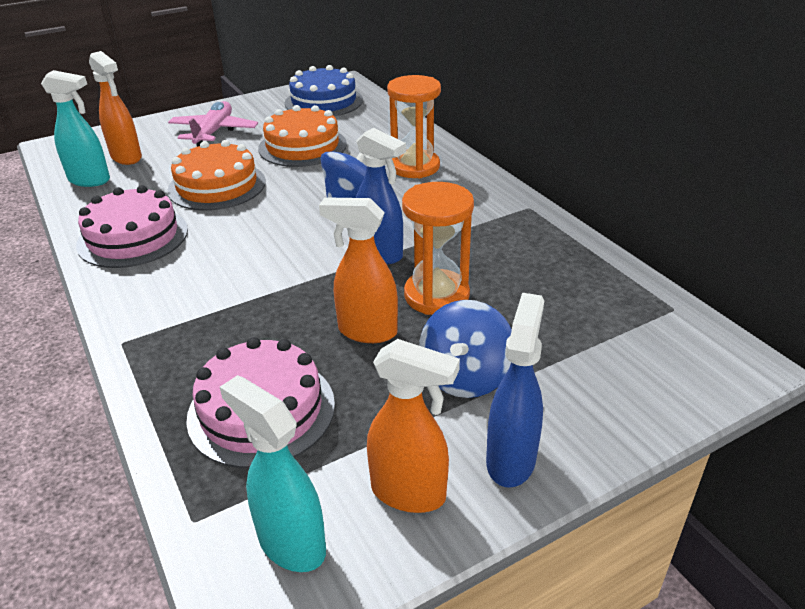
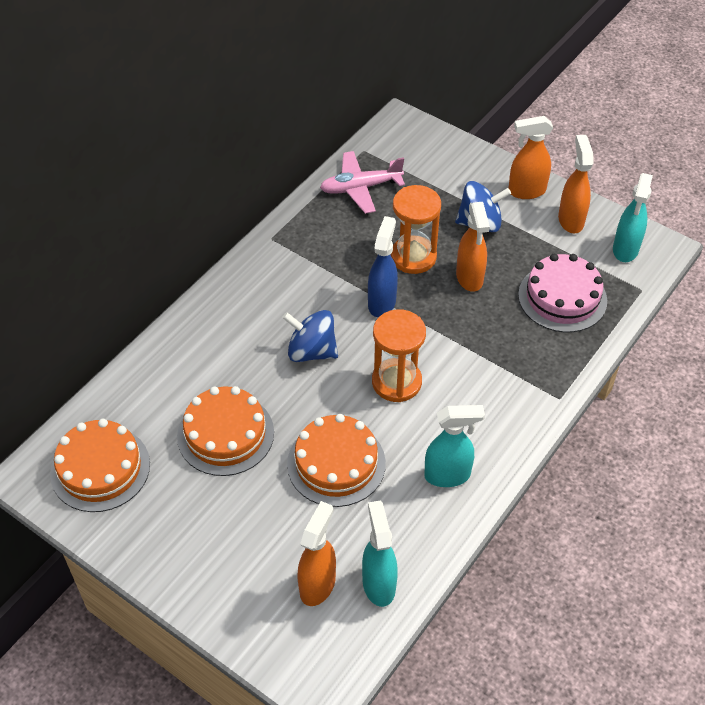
camera: 115 degrees left, 15 degrees up
pink cake [76,185,188,268] -> turquoise spray bottle [424,405,485,487]
pink plane [168,101,258,147] -> pink plane moved to [320,151,405,214]
blue cake [285,65,363,116] -> orange cake [50,419,150,512]
orange hourglass [387,75,441,178] -> orange hourglass moved to [372,309,426,402]
blue spray bottle [486,293,544,488] -> orange spray bottle [509,116,553,199]

